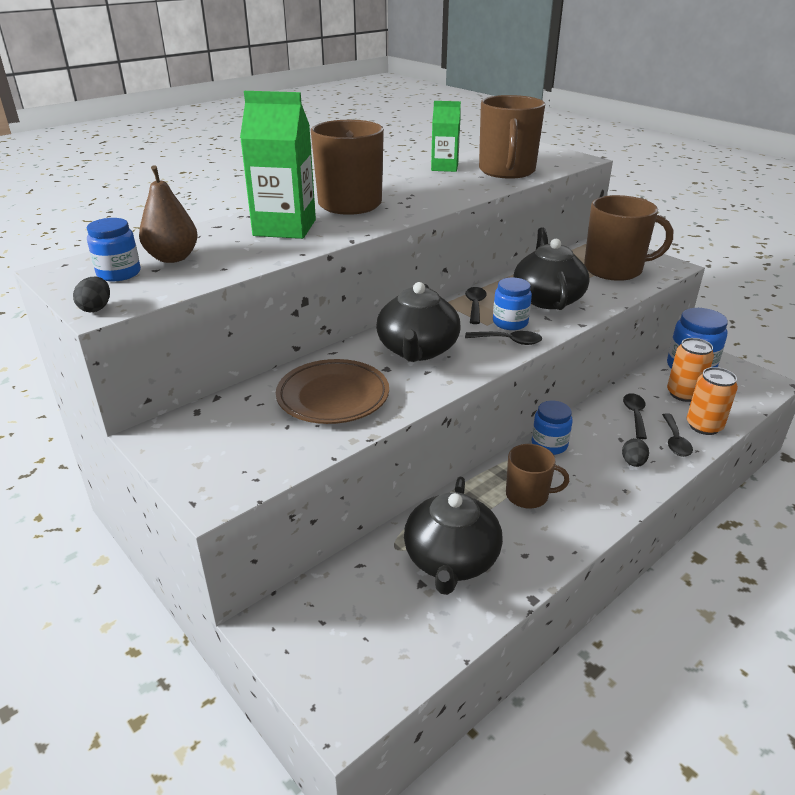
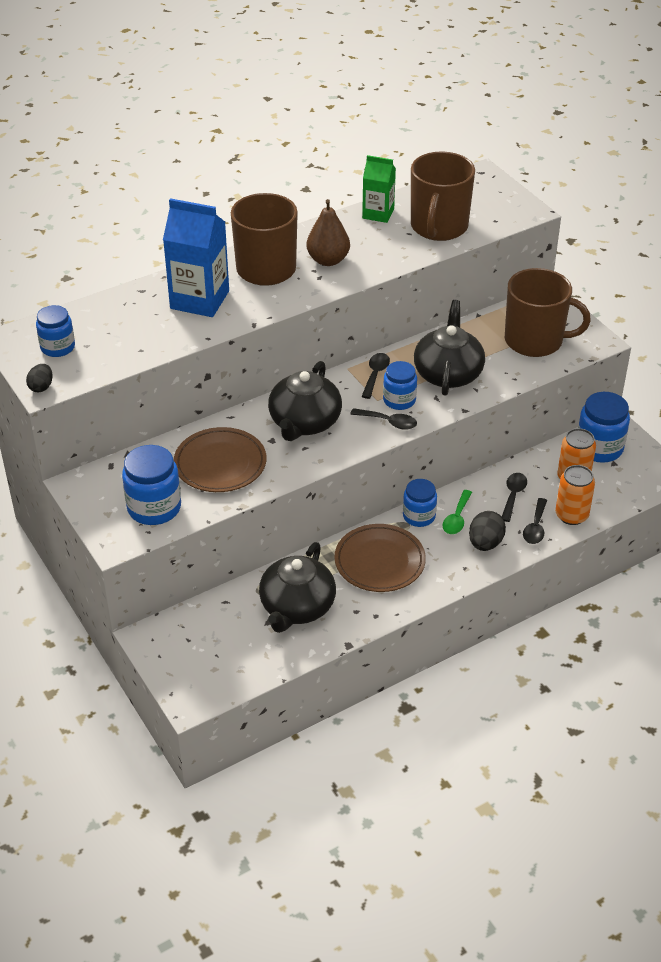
camera: 10 degrees right, 10 degrees up
brown pear [139,165,198,263] -> brown pear moved to [306,199,350,266]
green carton [240,91,316,239] -> blue carton [163,198,229,317]
brown mug [506,444,569,509] -> brown plate [334,524,426,592]
black egg [622,438,649,467] -> black egg [469,511,506,551], size x1.55
none -> blue jar [122,445,181,525]
none -> green spoon [442,490,472,534]

